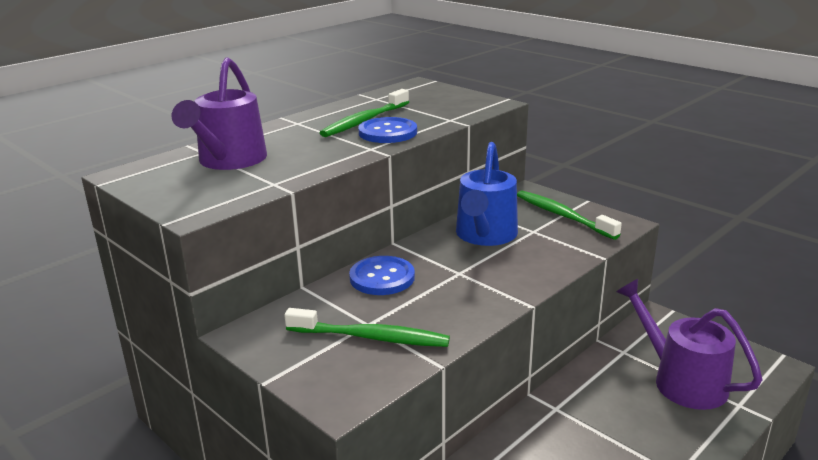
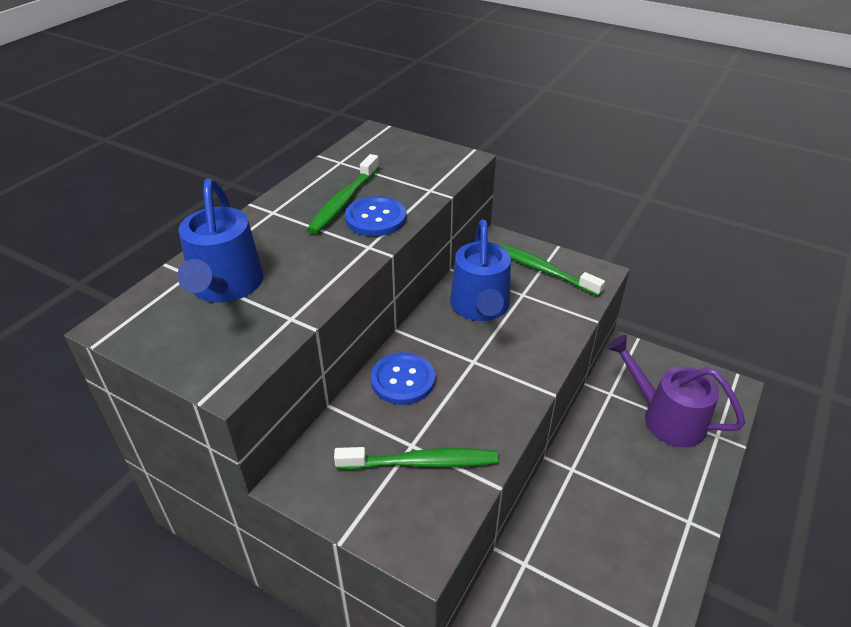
camera: 15 degrees left, 15 degrees up
purple watering can [172,57,267,170] -> blue watering can [177,179,264,303]

